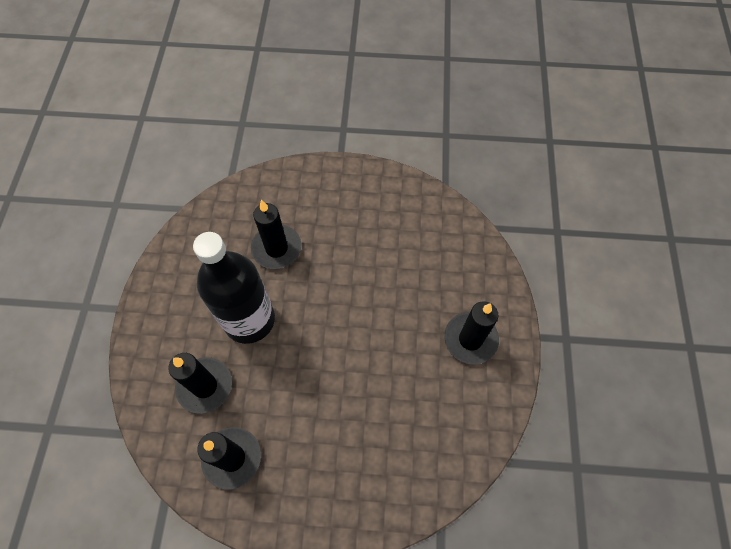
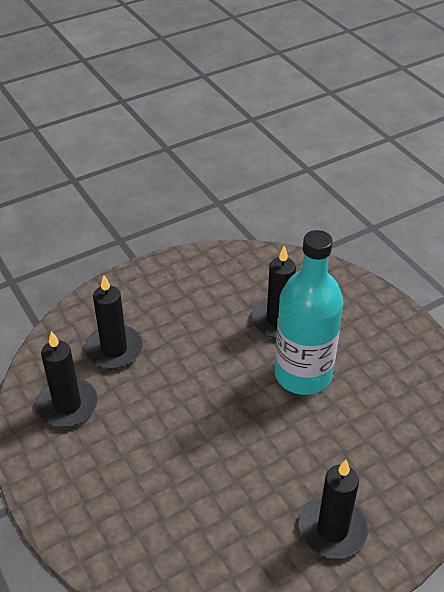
camera: 55 degrees right, 20 degrees down
black bottle [193,232,275,344] -> none
none -> turquoise bottle [275,230,343,395]

